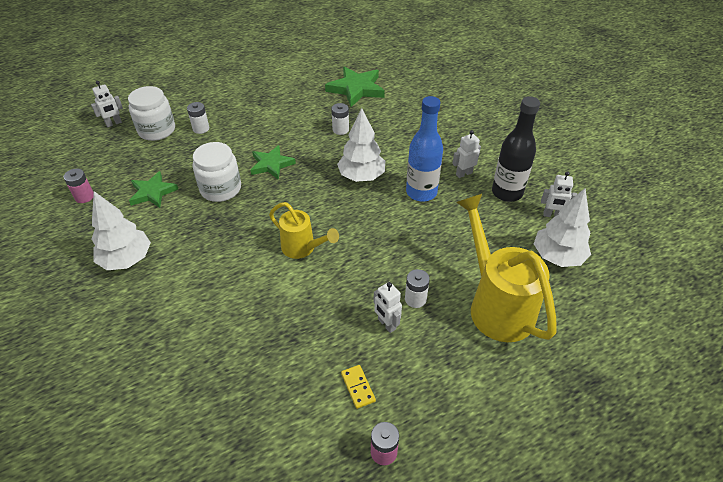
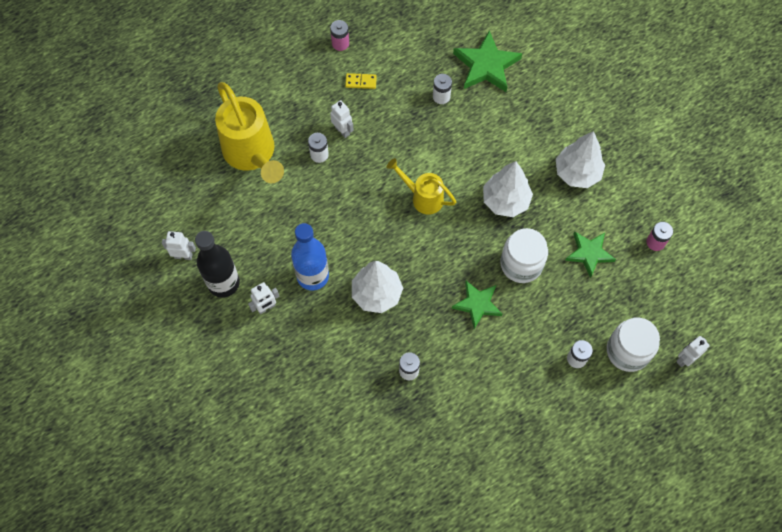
camera: 175 degrees right, 20 degrees up
green star [325,66,385,107] -> green star moved to [453,30,522,92]
yellow domino [341,365,376,409] -> yellow domino turned 60 degrees counterclockwise [345,73,377,89]
white tree [534,188,591,267] -> white tree moved to [483,161,533,217]
none -> white battery [433,74,452,104]

